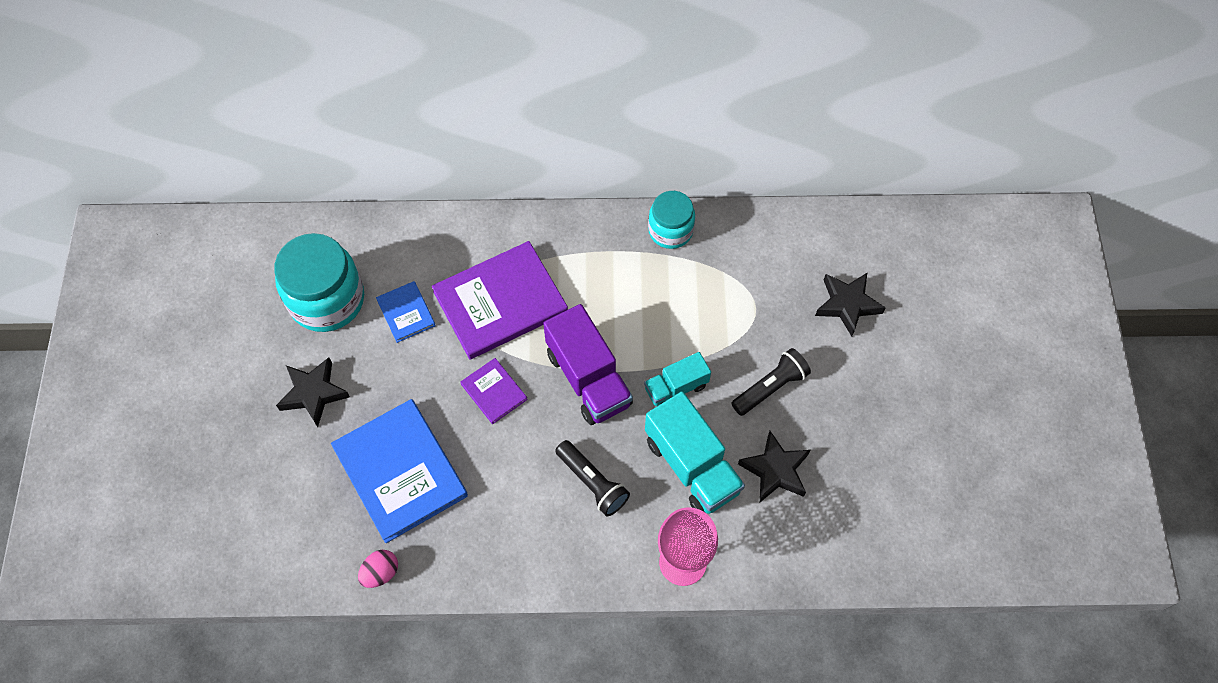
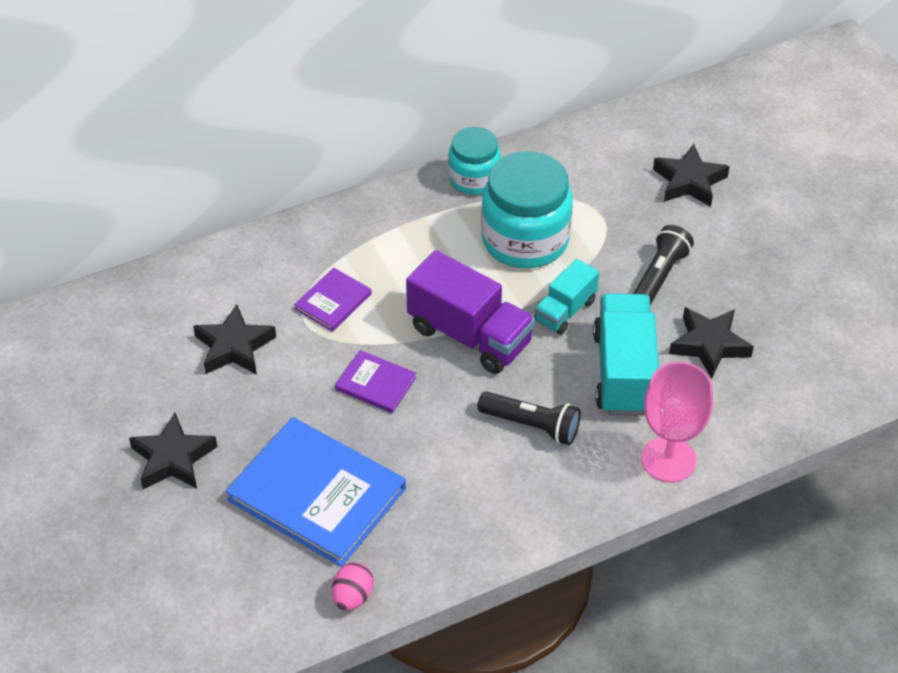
camera: 25 degrees left, 15 degrees down
turquoise jar [274,233,364,332] -> turquoise jar moved to [481,151,573,268]
blue book [376,281,436,343] -> black star [193,304,276,374]
purple book [432,241,568,359] -> purple book [294,268,372,332], size x0.49
turquoise truck [645,391,745,514] -> turquoise truck turned 120 degrees counterclockwise [593,293,659,416]

